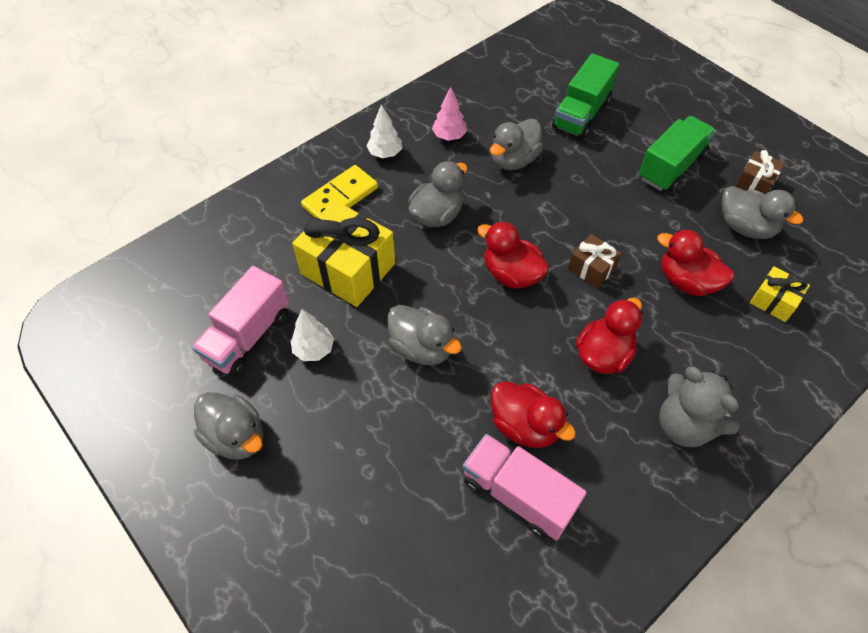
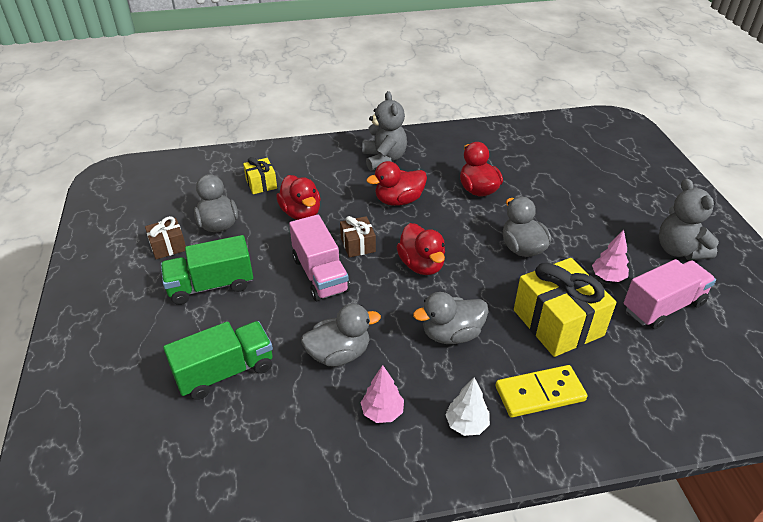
camera: 150 degrees left, 15 degrees down
grey duck [194,392,263,460] -> grey teddy bear [659,179,719,260]
white tree [291,309,334,361] -> pink tree [592,230,629,282]
pink truck [462,434,587,540] -> pink truck moved to [289,214,350,301]

